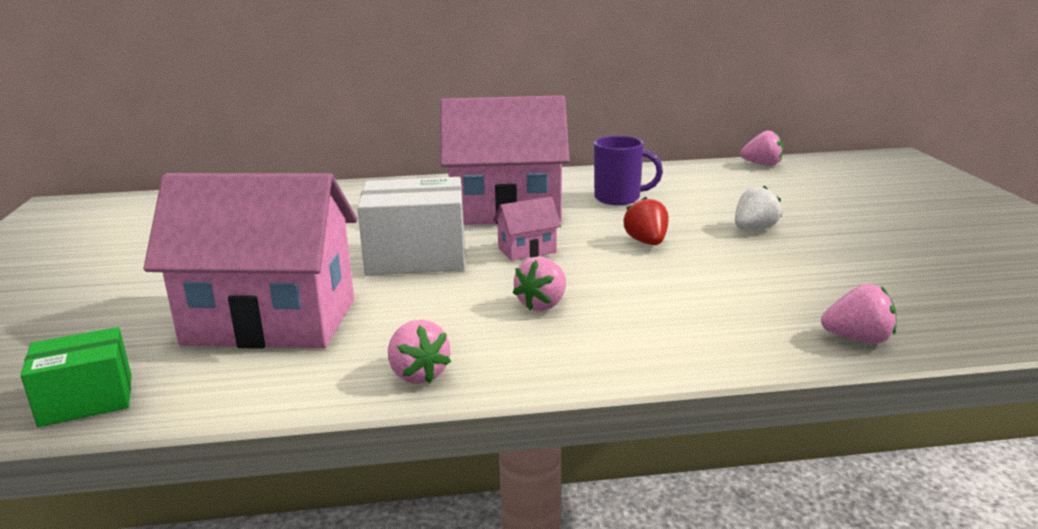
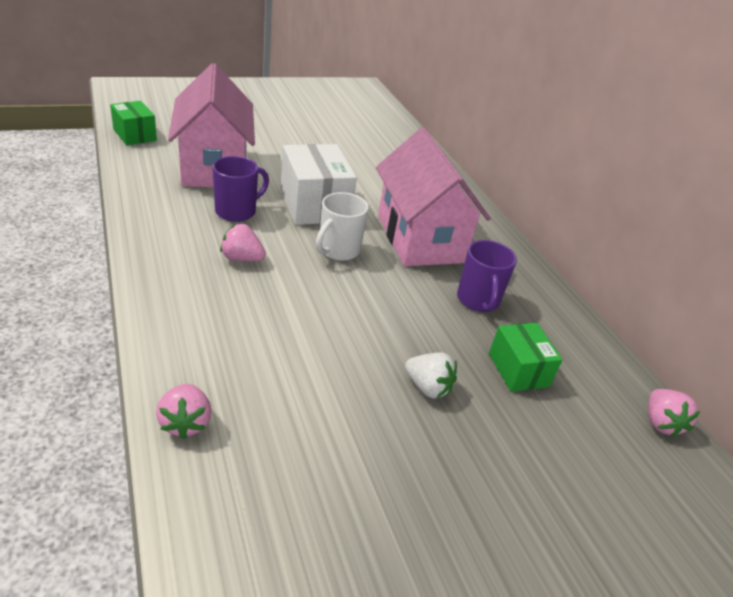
camera: 70 degrees right, 15 degrees up
pink strawberry [388,320,451,384] -> none
pink house [493,197,561,261] -> white mug [316,192,369,261]
red strawberry [624,197,668,245] -> none
none -> purple mug [213,156,269,222]
none -> green box [489,323,562,392]

